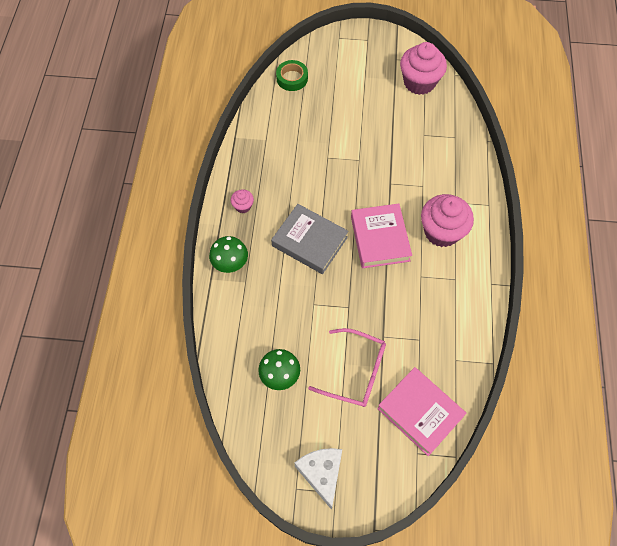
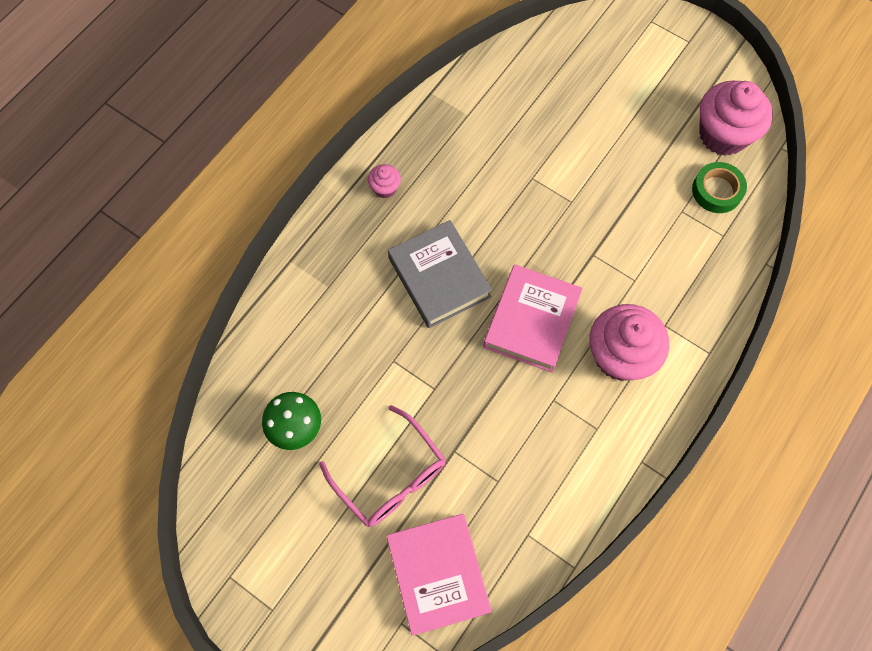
camera: 30 degrees right, 5 degrees up
green mushroom [209,236,248,273] -> none
green tape [276,60,308,91] -> green tape moved to [692,162,747,213]
white cheese [294,448,342,510] -> none

